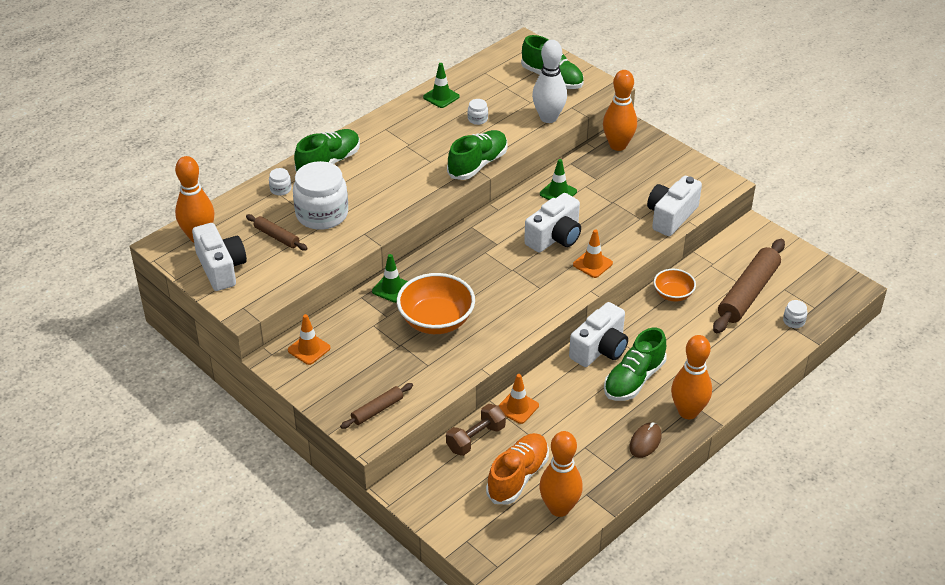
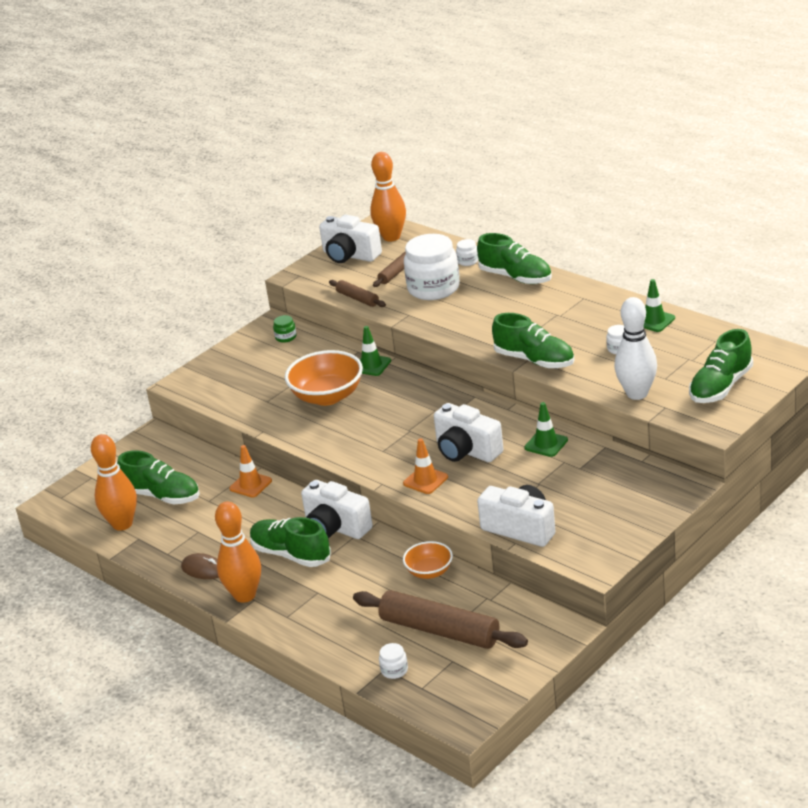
camera: 90 degrees right, 10 degrees down
white camera [192,223,247,291] -> white camera turned 60 degrees clockwise [319,215,382,263]
orange traffic cone [288,314,331,365] -> green jar [273,315,296,343]
brown rolling pin [340,383,413,429] -> brown rolling pin moved to [329,280,386,307]
brown dumbbell [446,404,506,456] -> none
orange shoe [486,433,549,505] -> green shoe [117,450,200,504]
orange bowling pin [603,70,637,151] -> none

